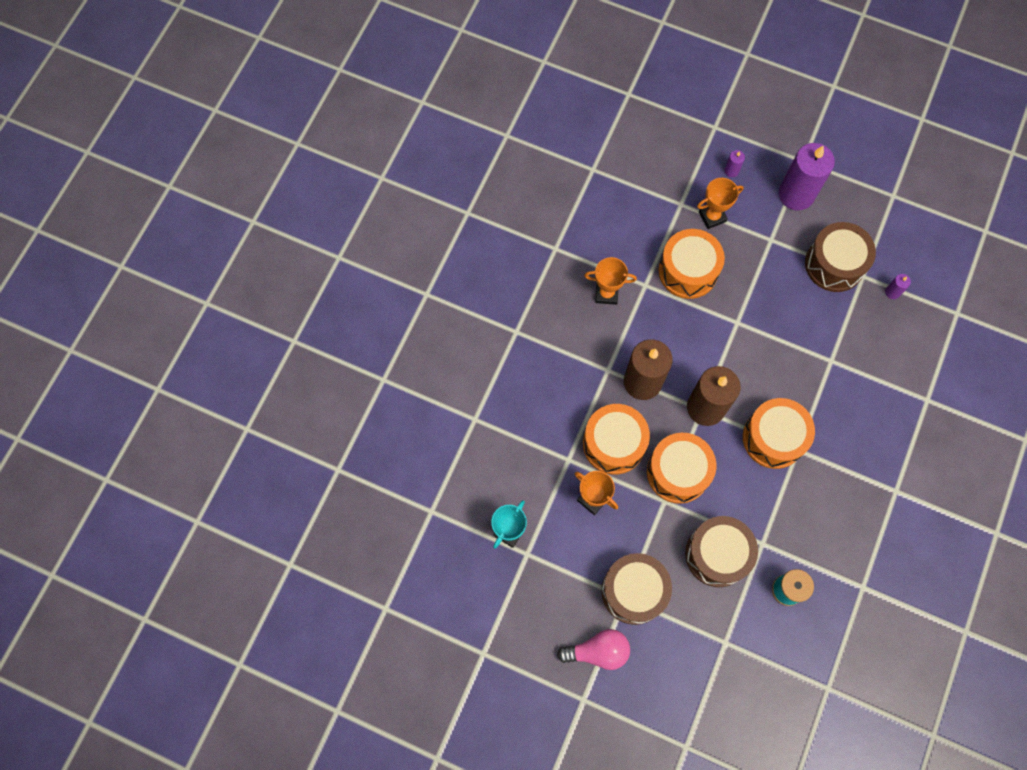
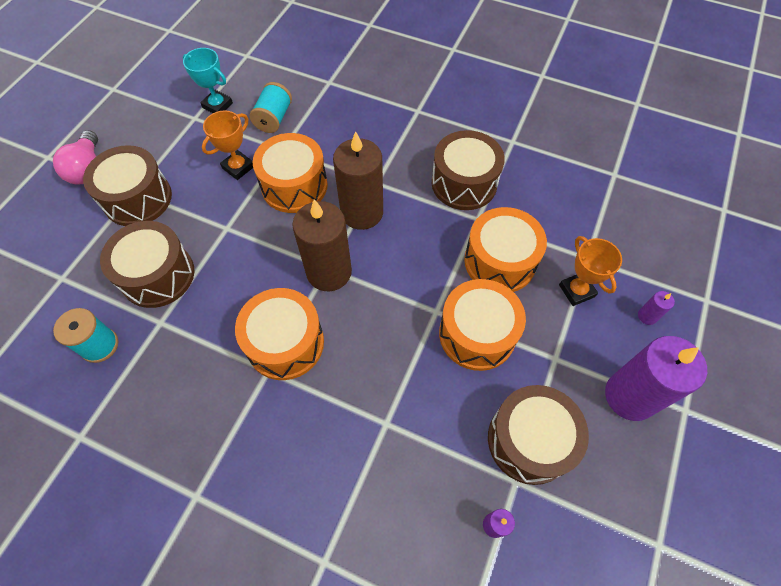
camera: 90 degrees right, 10 degrees down
orange trophy [584,257,637,305] -> brown drum [432,130,505,210]
orange drum [647,433,716,504] -> orange drum moved to [439,279,526,371]
none -> turquoise spool [250,82,292,133]

